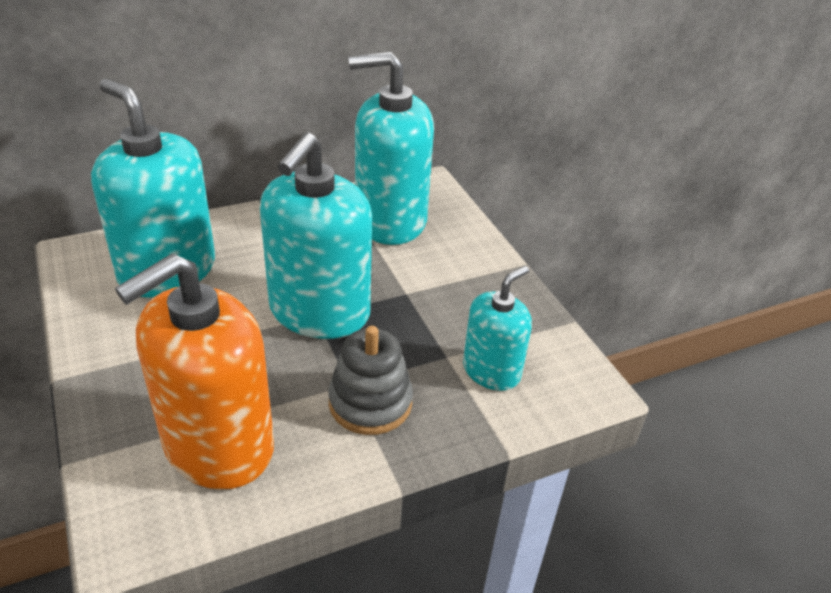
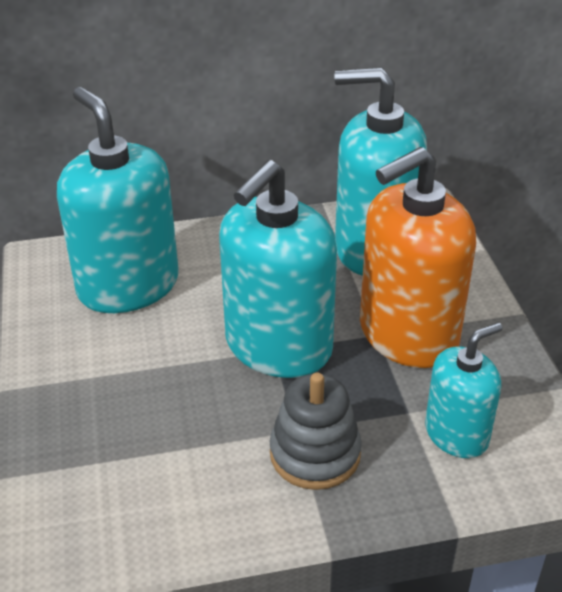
camera: 15 degrees right, 0 degrees up
orange soap dispenser [115,253,274,490] -> orange soap dispenser moved to [360,147,476,368]

